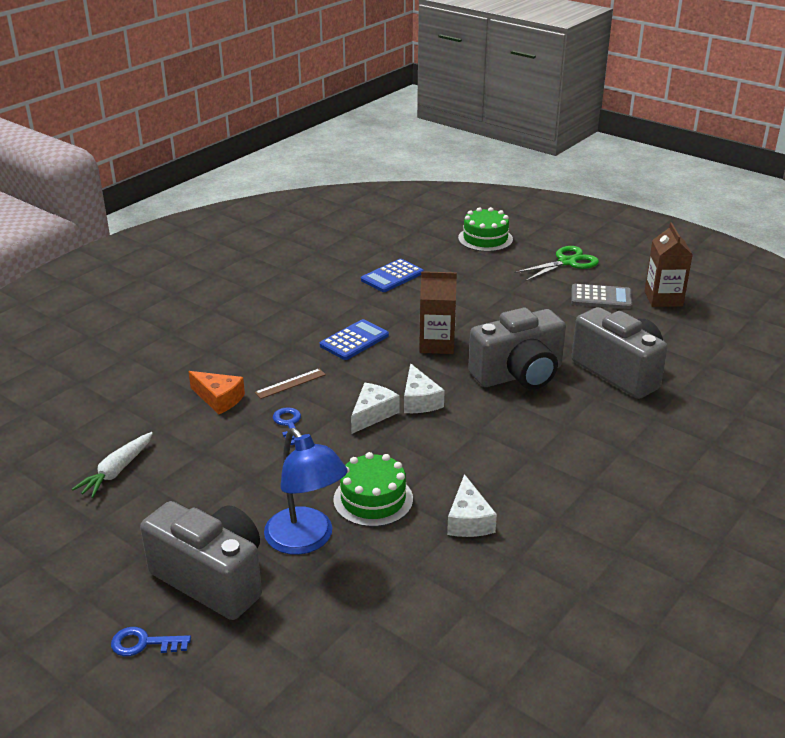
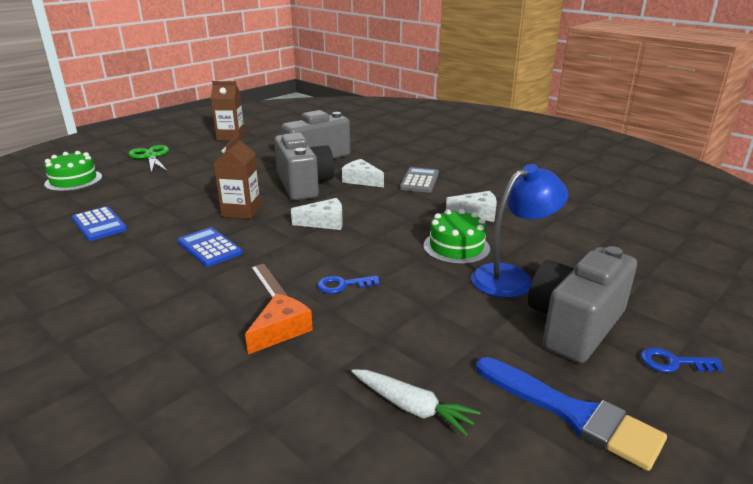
camera: 85 degrees left, 5 degrees down
blue key [111,627,191,656] -> blue key turned 90 degrees clockwise [641,347,724,372]
white cheese [351,383,400,434] -> white cheese moved to [342,159,384,187]
grey calculator [571,284,632,309] -> grey calculator moved to [400,167,439,193]
none -> blue brush [476,357,667,471]

